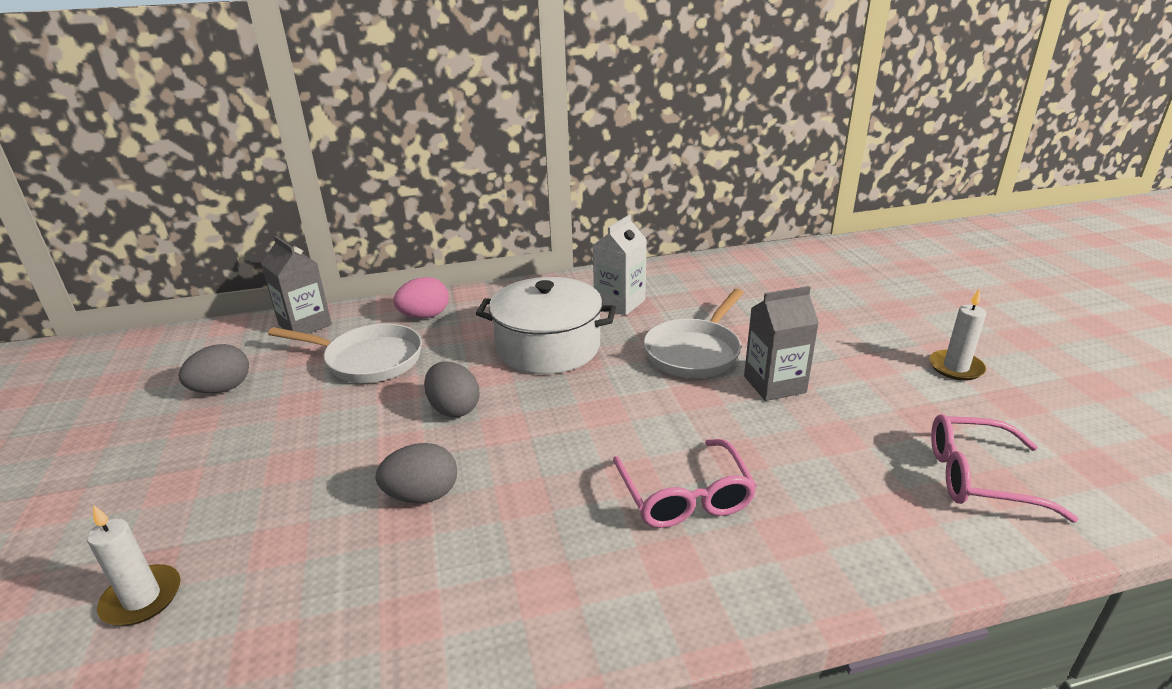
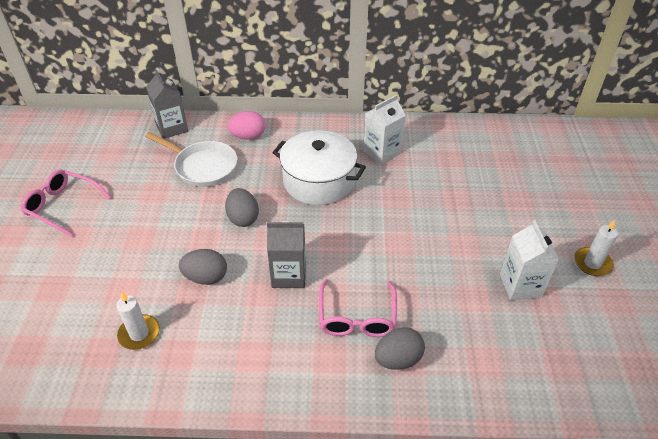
camera: 15 degrees right, 15 degrees up
white candle [87,505,181,626] -> white candle moved to [116,291,160,350]
grey egg [179,344,249,393] -> grey egg moved to [375,327,425,370]
white pan [643,289,744,378] -> none
grey carton [744,286,819,401] -> grey carton moved to [267,221,306,288]
pink glasses [931,414,1078,523] -> pink glasses moved to [21,170,111,237]
none -> white carton [500,220,559,300]

